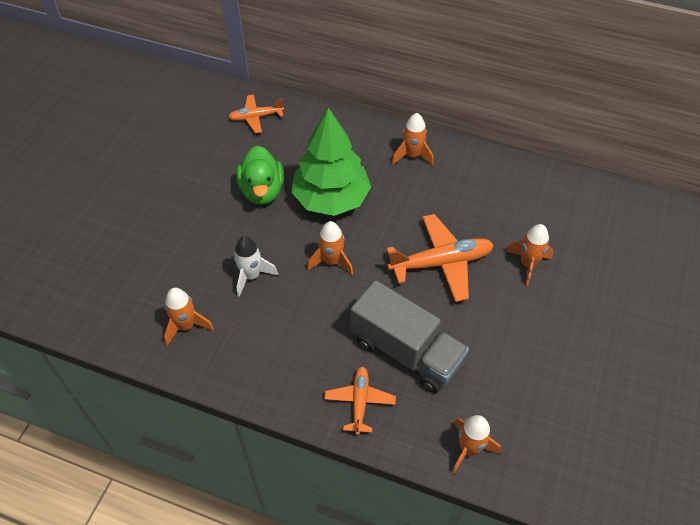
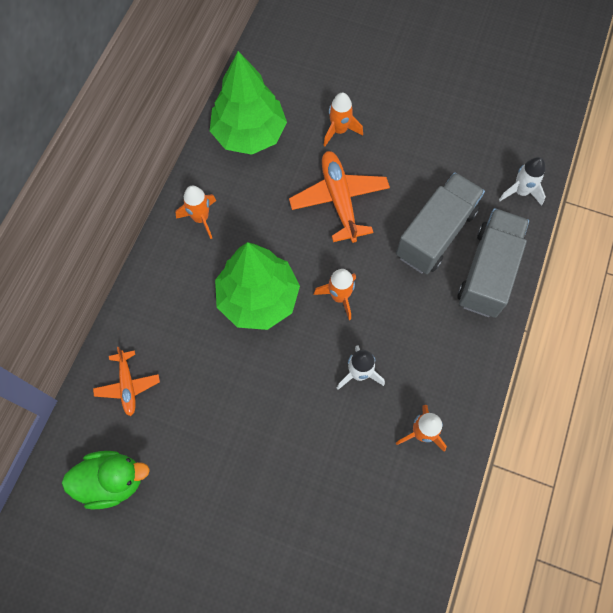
camera: 90 degrees left, 15 degrees up
green duck [236,146,284,205] -> green duck moved to [62,451,150,510]
orange plane [324,366,396,435] -> grey truck [457,208,529,318]
orange rocket [452,415,501,474] -> white rocket [499,157,546,206]
none -> green tree [210,51,287,155]

